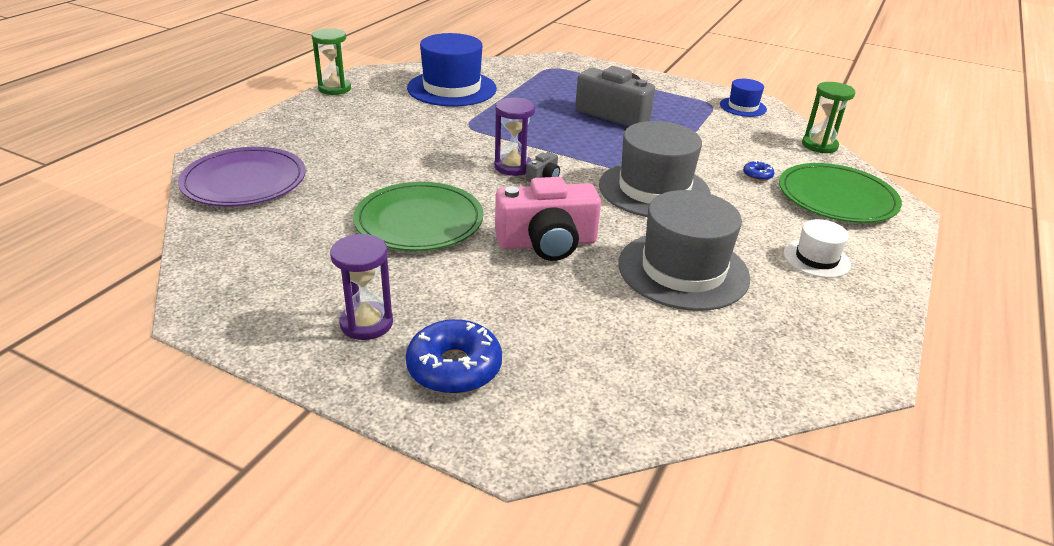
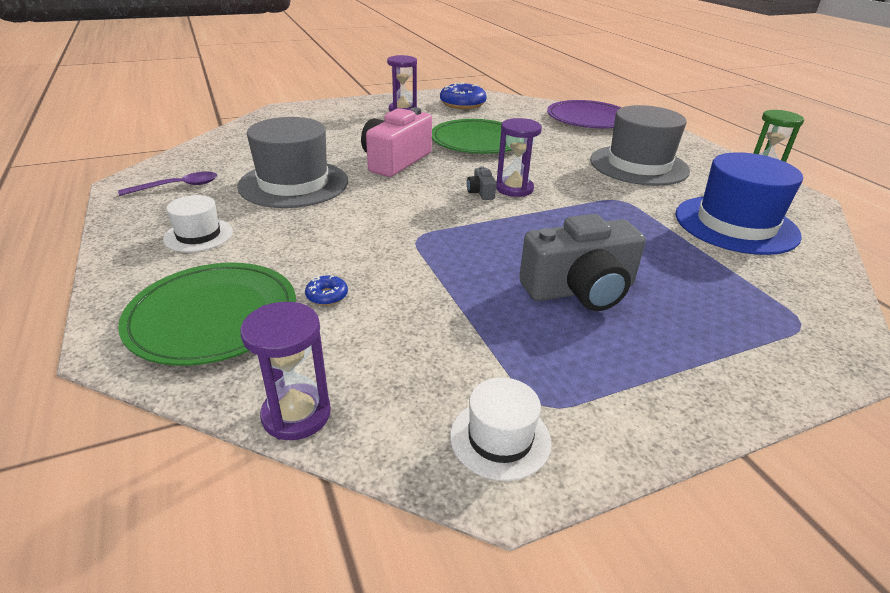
camera: 130 degrees right, 0 degrees up
blue donut [406,319,502,394] -> blue donut moved to [440,82,487,109]
grey hat [599,121,711,217] -> grey hat moved to [590,105,690,186]
blue hat [720,79,767,117] -> white hat [450,377,551,481]
green hourglass [802,82,855,153] -> purple hourglass [240,302,331,440]
none -> purple spoon [118,172,217,196]

